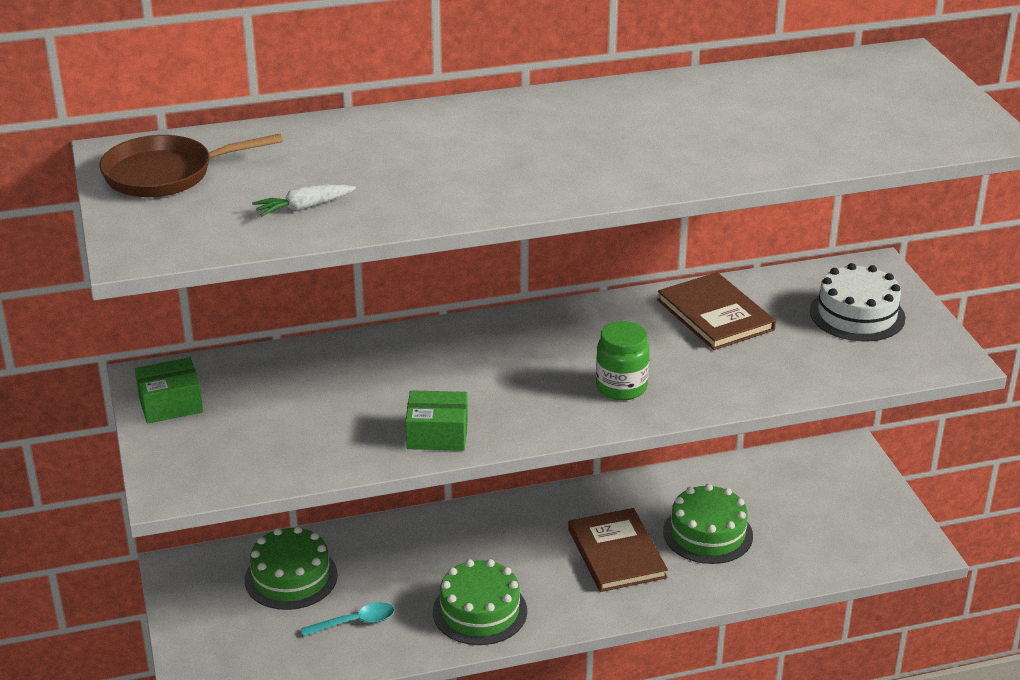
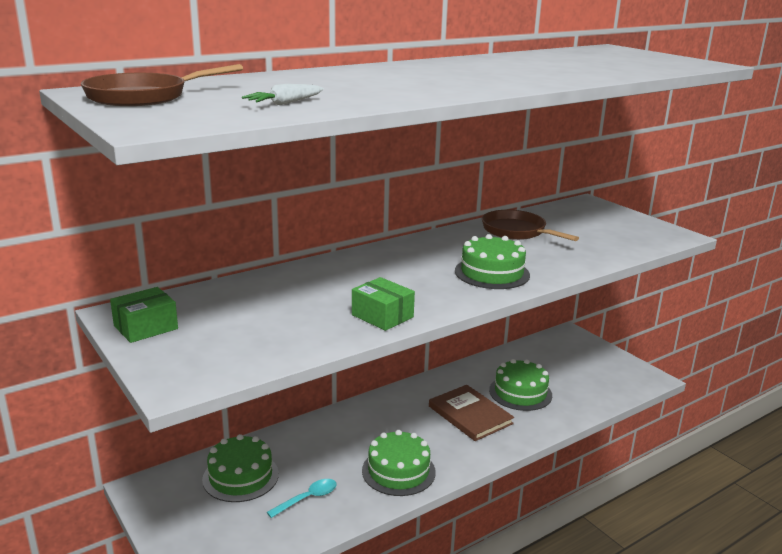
camera: 20 degrees left, 10 degrees down
green box [405,390,468,451] -> green box turned 60 degrees clockwise [352,277,415,331]
green jar [596,321,650,400] -> green cake [455,234,530,289]
brown book [657,272,776,350] -> brown pan [482,210,579,241]
white cake [810,263,905,342] -> none

